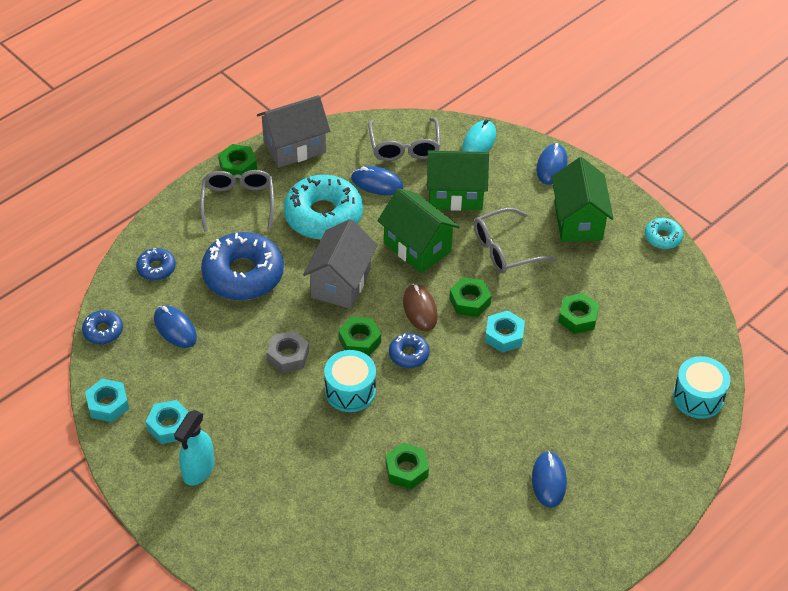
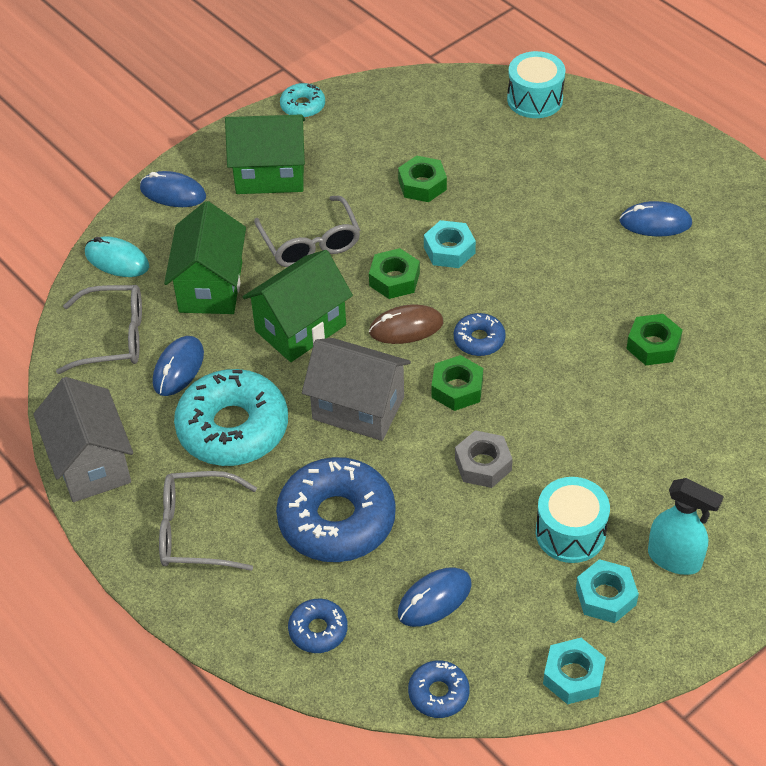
camera: 85 degrees left, 0 degrees up
green nut [218,144,257,179] -> none
turquoise drum [324,350,376,412] -> turquoise drum moved to [536,477,610,563]

